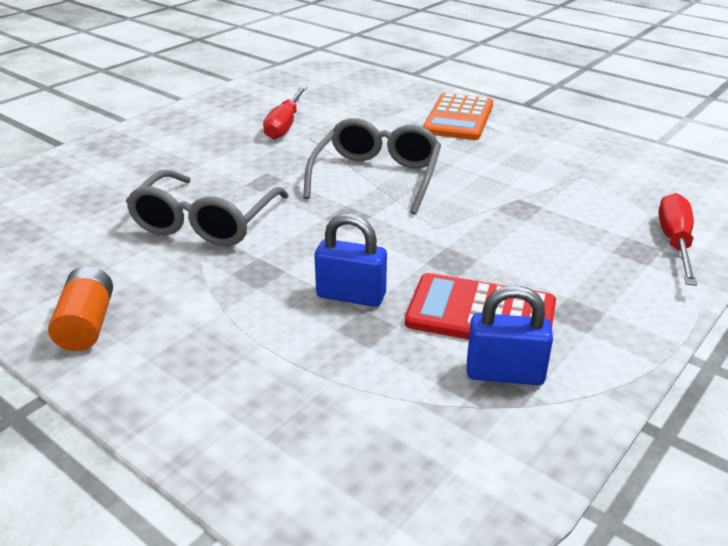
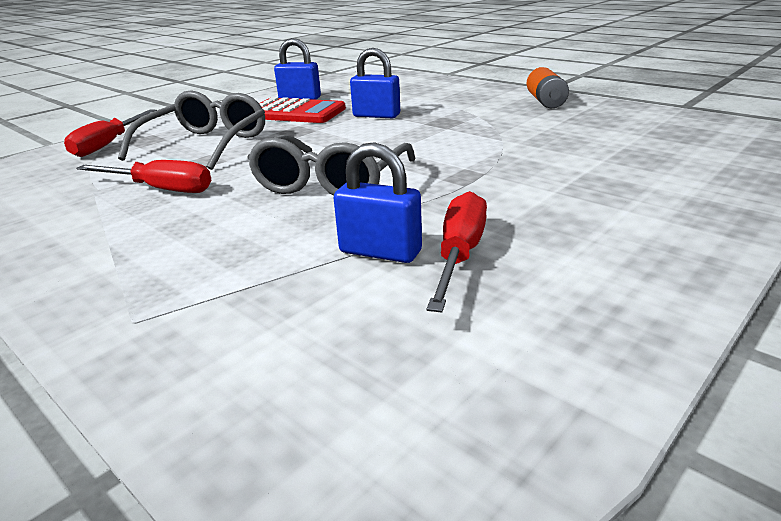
camera: 175 degrees left, 5 degrees down
grey glasses [126,170,289,246] -> grey glasses moved to [118,91,265,170]
orange calculator [423,93,493,140] -> none
none -> red screwdriver [76,160,211,193]
none -> blue padlock [334,142,422,263]

